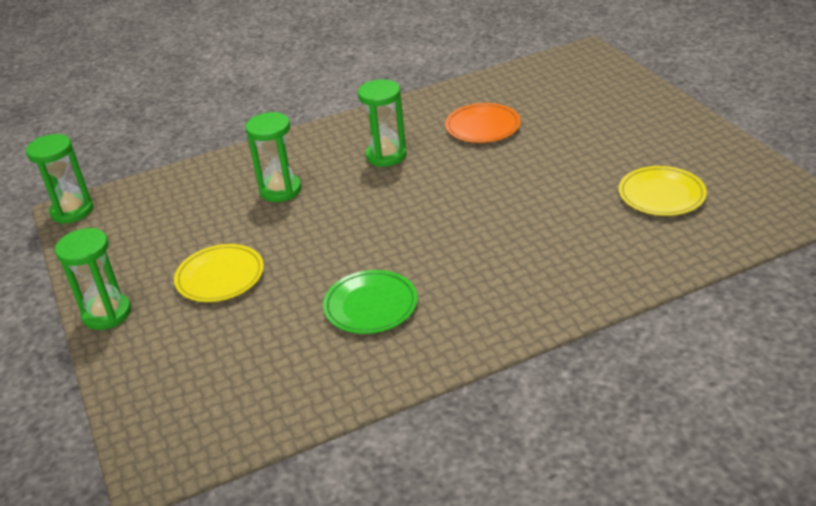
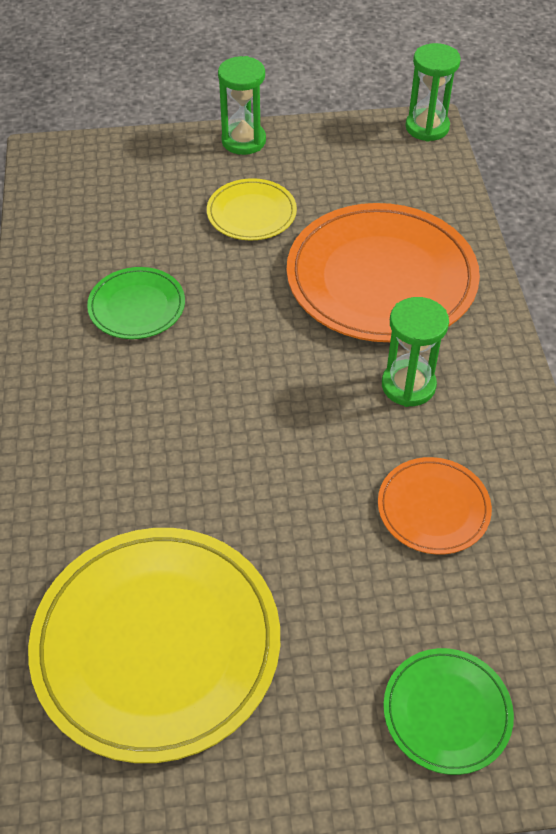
camera: 105 degrees right, 15 degrees up
green hourglass [245,112,301,202] -> orange plate [287,203,480,342]
yellow plate [619,166,707,216] -> yellow plate [28,528,280,763], size x2.01
none -> green plate [383,648,514,775]

